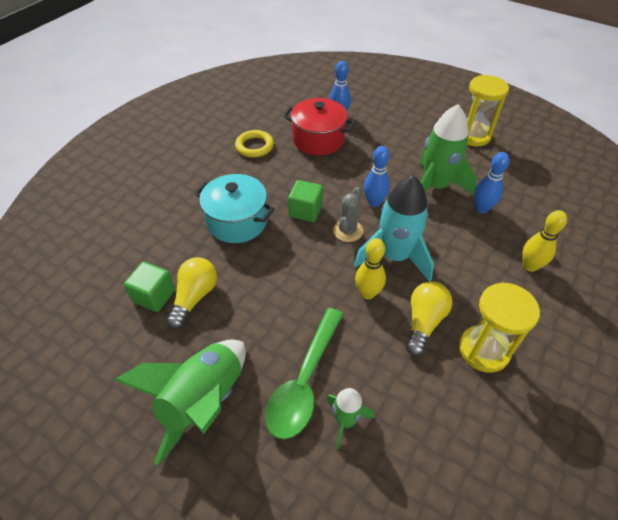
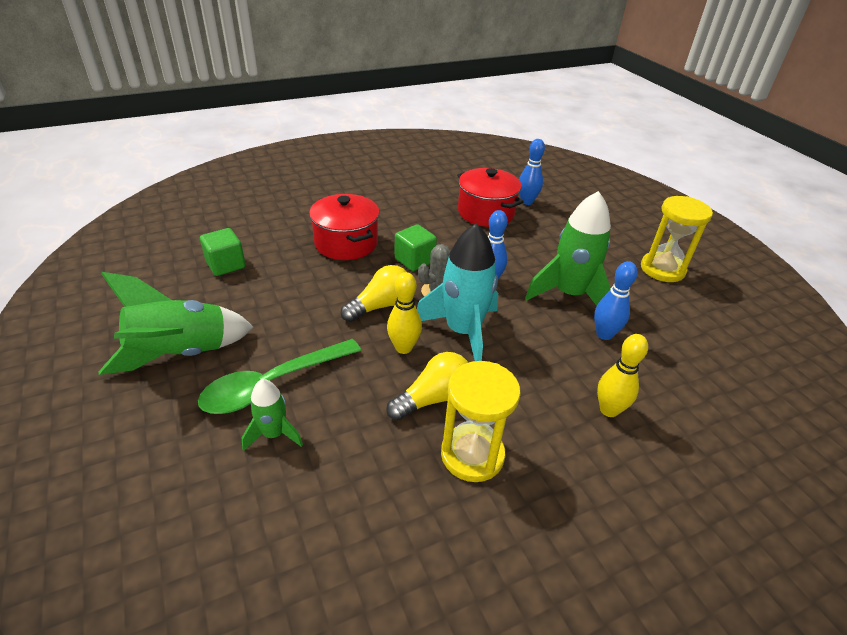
camera: 30 degrees right, 10 degrees down
yellow light bulb [166,257,217,329] -> yellow light bulb moved to [341,265,407,322]
turquoise pot [194,174,275,243] -> red pot [309,194,379,260]
yellow ring [235,130,274,158] -> none

